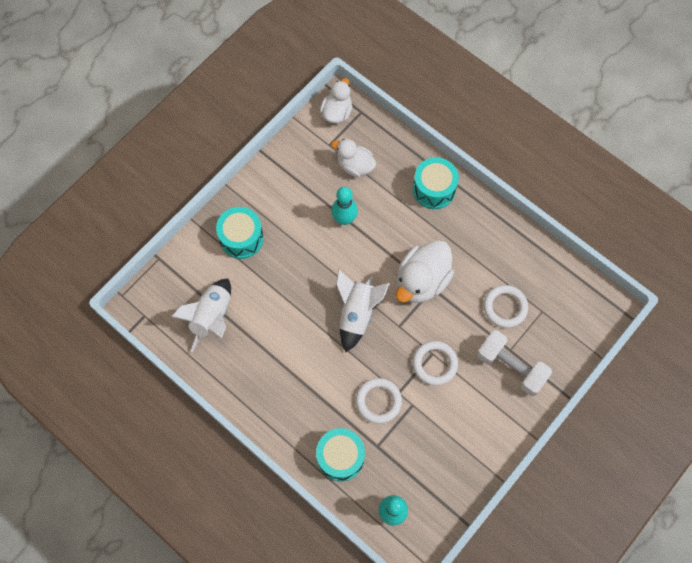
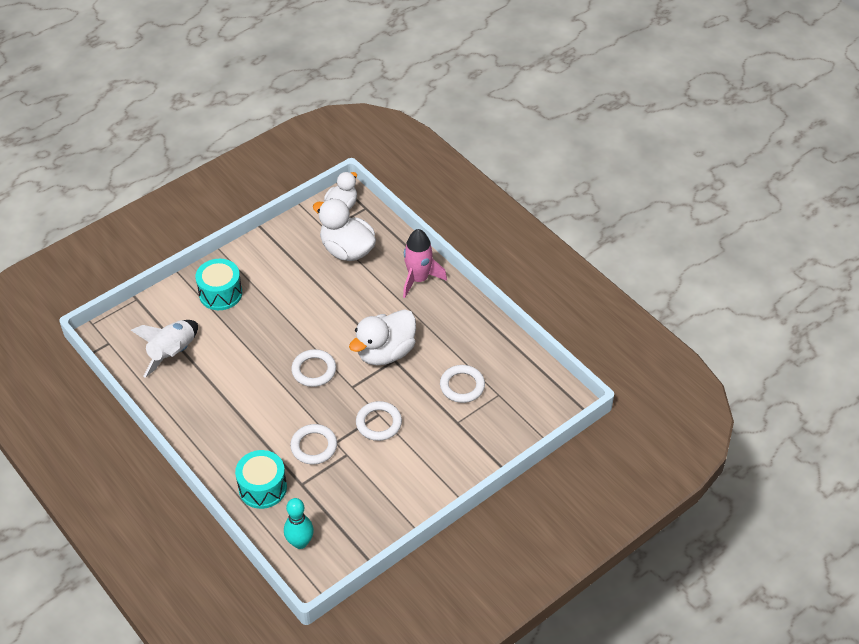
camera: 10 degrees right, 20 degrees down
white duck [331,139,376,177] -> white duck [313,199,376,261], size x1.57
turquoise bowling pin [331,187,358,225] -> none
white rocket [336,269,390,352] -> white ring [291,349,336,387]
turquoise drum [413,157,459,209] -> pink rocket [403,229,447,298]
white dumbbell [477,330,552,396] -> none

